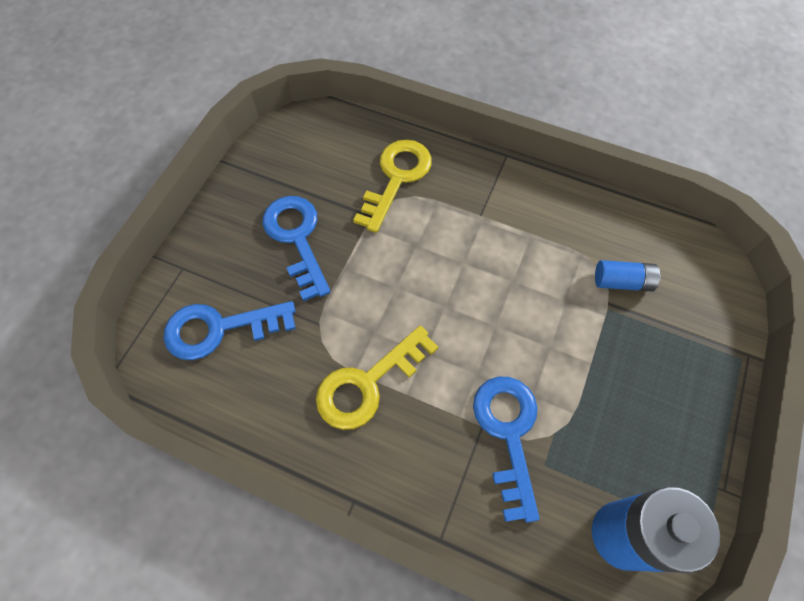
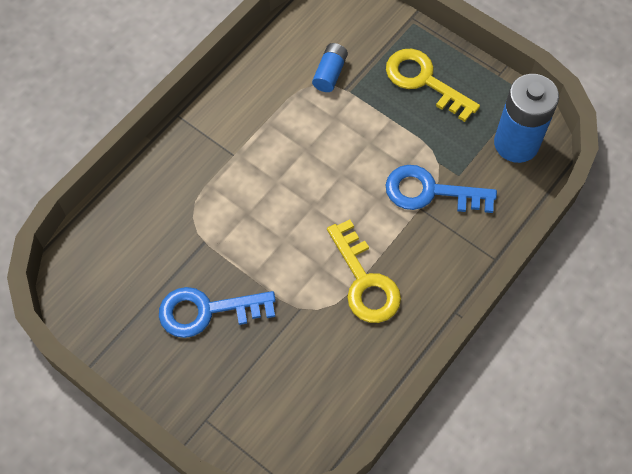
camera: 75 degrees left, 0 degrees up
blue key [164,301,296,360] -> none
yellow key [353,140,432,233] -> yellow key moved to [386,49,480,122]

